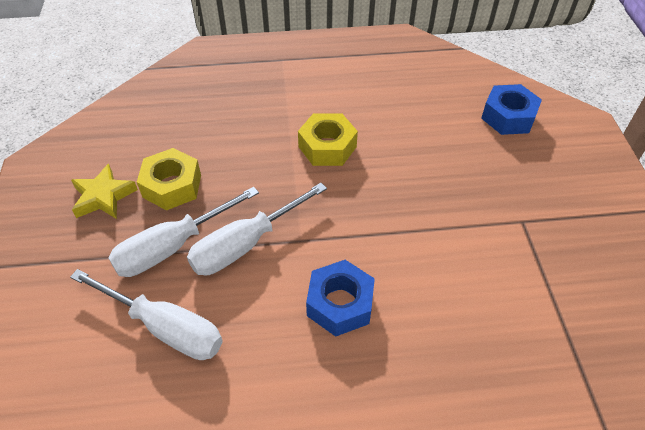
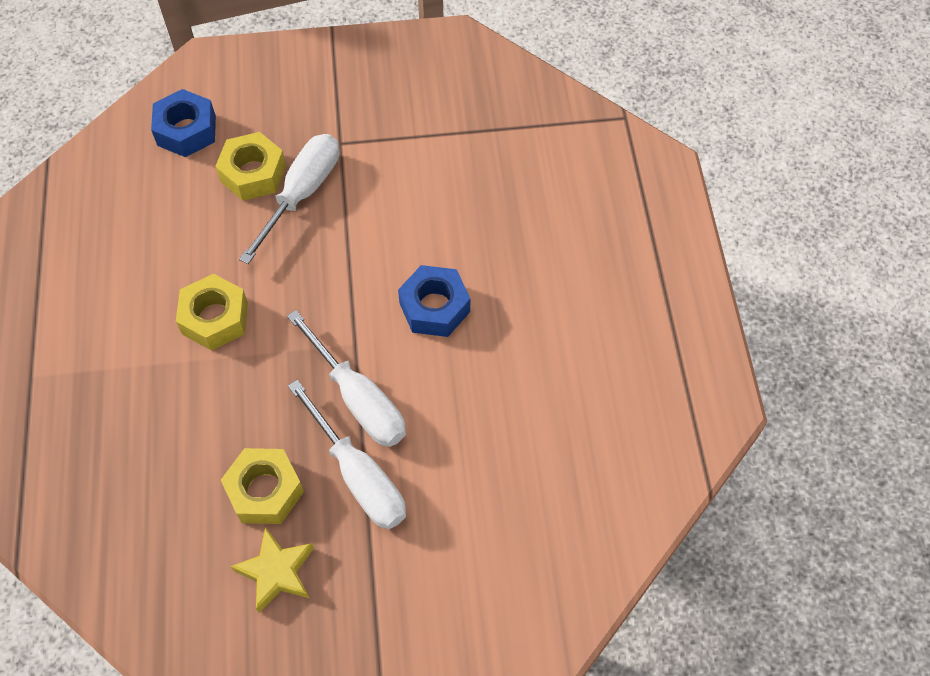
camera: 90 degrees left, 10 degrees up
white screwdriver [70,269,223,360] -> white screwdriver moved to [239,134,339,264]
none -> yellow nut [215,132,286,201]

